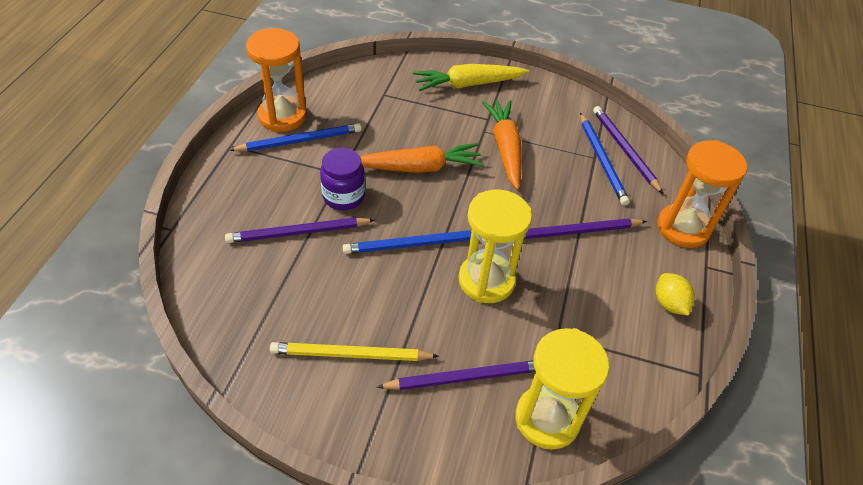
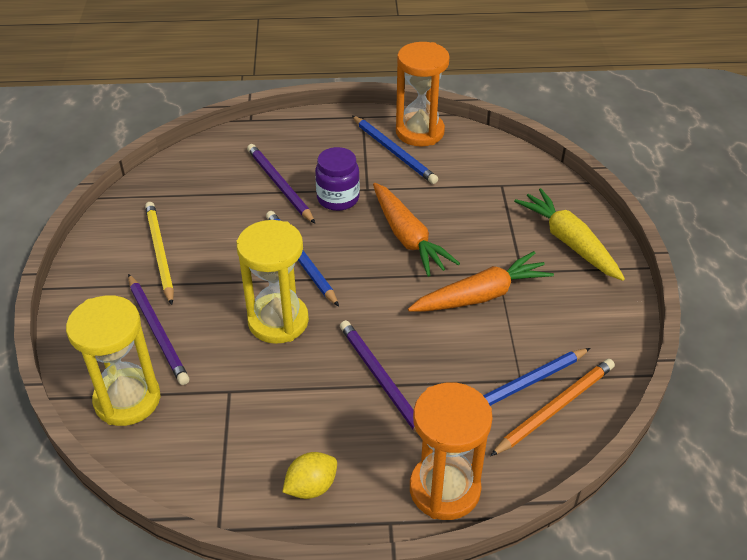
camera: 75 degrees right, 5 degrees down
purple pencil [593,106,663,194] -> orange pencil [490,359,615,456]

